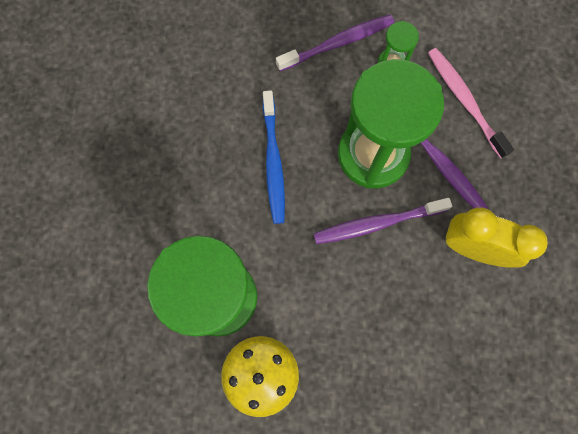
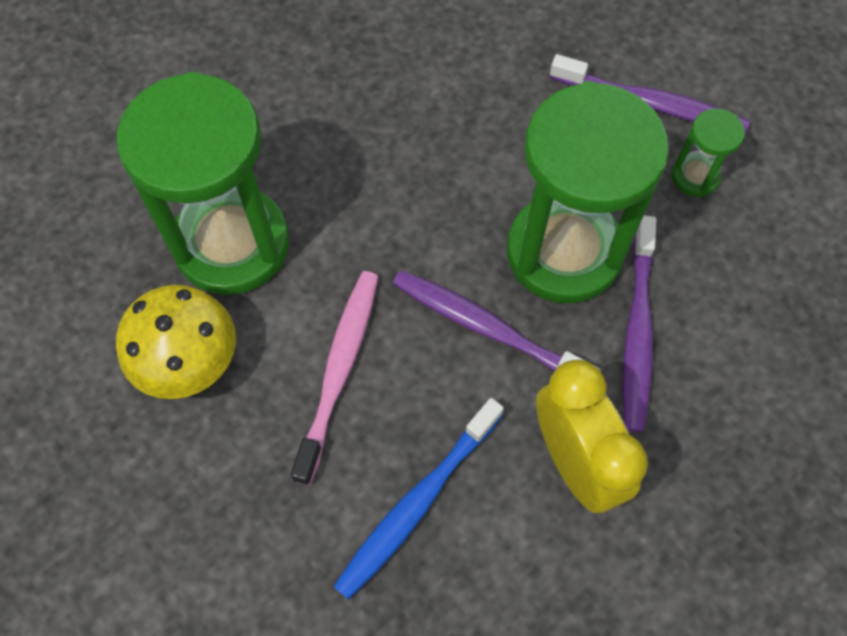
camera: 45 degrees right, 10 degrees down
blue toothbrush [263,90,285,224] -> blue toothbrush moved to [333,398,504,600]
pink toothbrush [428,48,514,158] -> pink toothbrush moved to [290,271,379,485]

